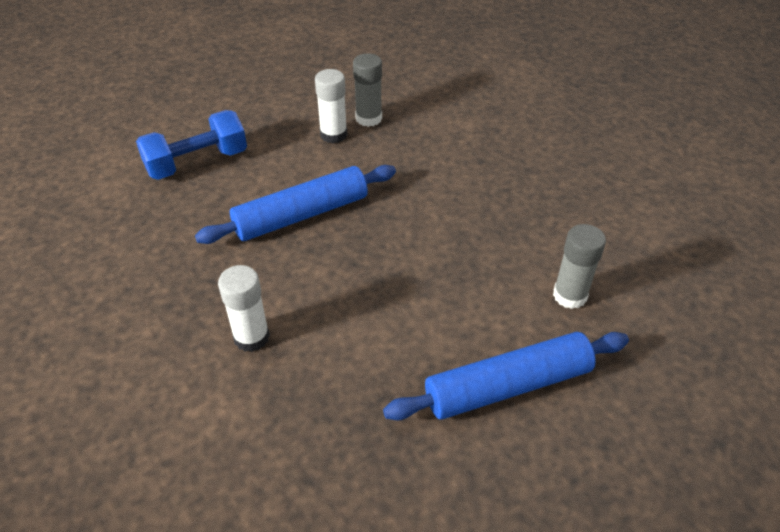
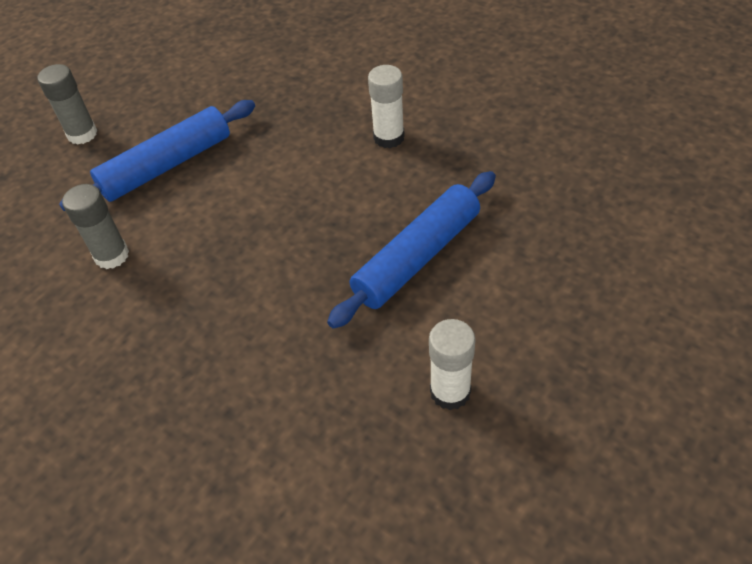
camera: 165 degrees right, 5 degrees up
blue dumbbell [136,110,247,180] -> none
grey glue stick [353,53,382,127] -> grey glue stick moved to [37,64,97,145]

